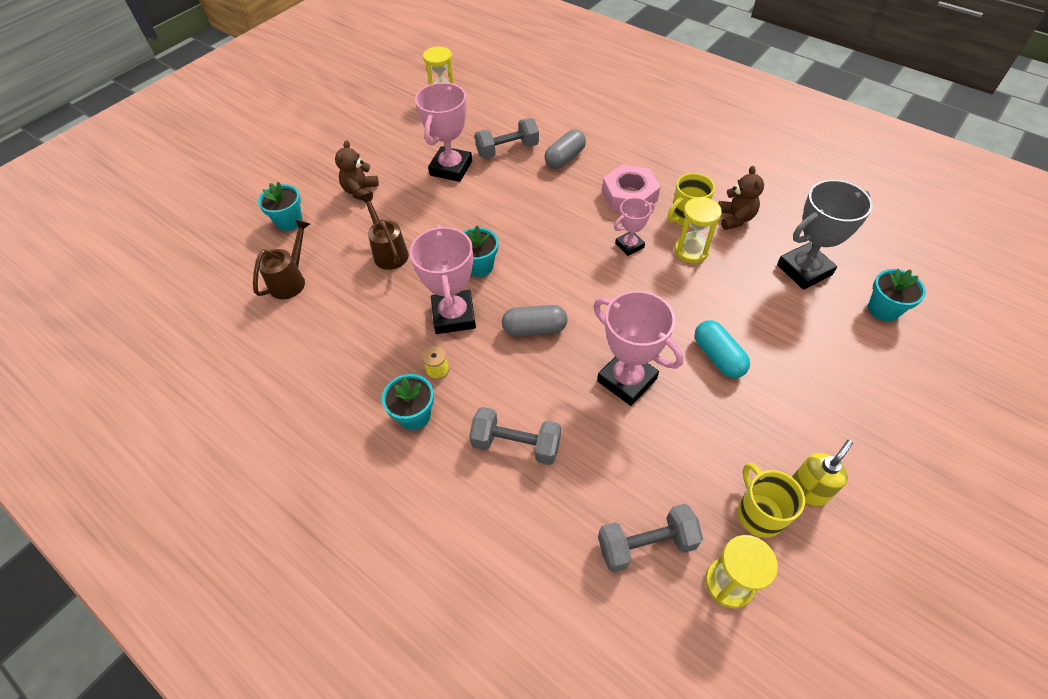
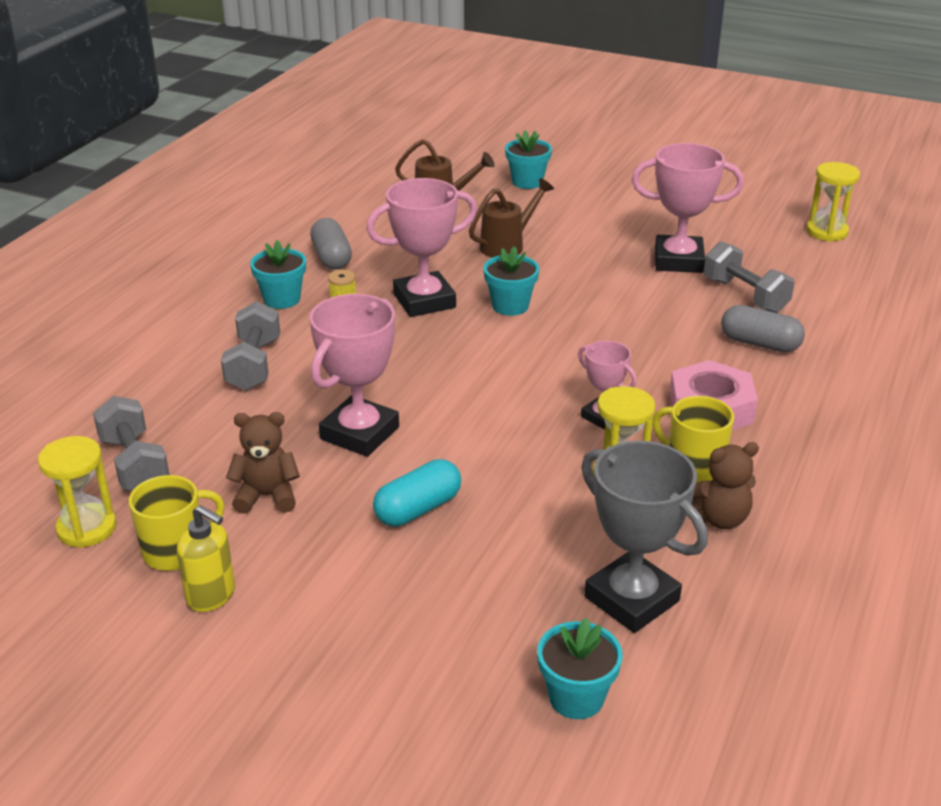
camera: 75 degrees right, 20 degrees down
brown teddy bear [335,140,379,201] -> brown teddy bear moved to [226,412,300,514]
grey capsule [502,305,568,336] -> grey capsule moved to [310,218,352,269]

